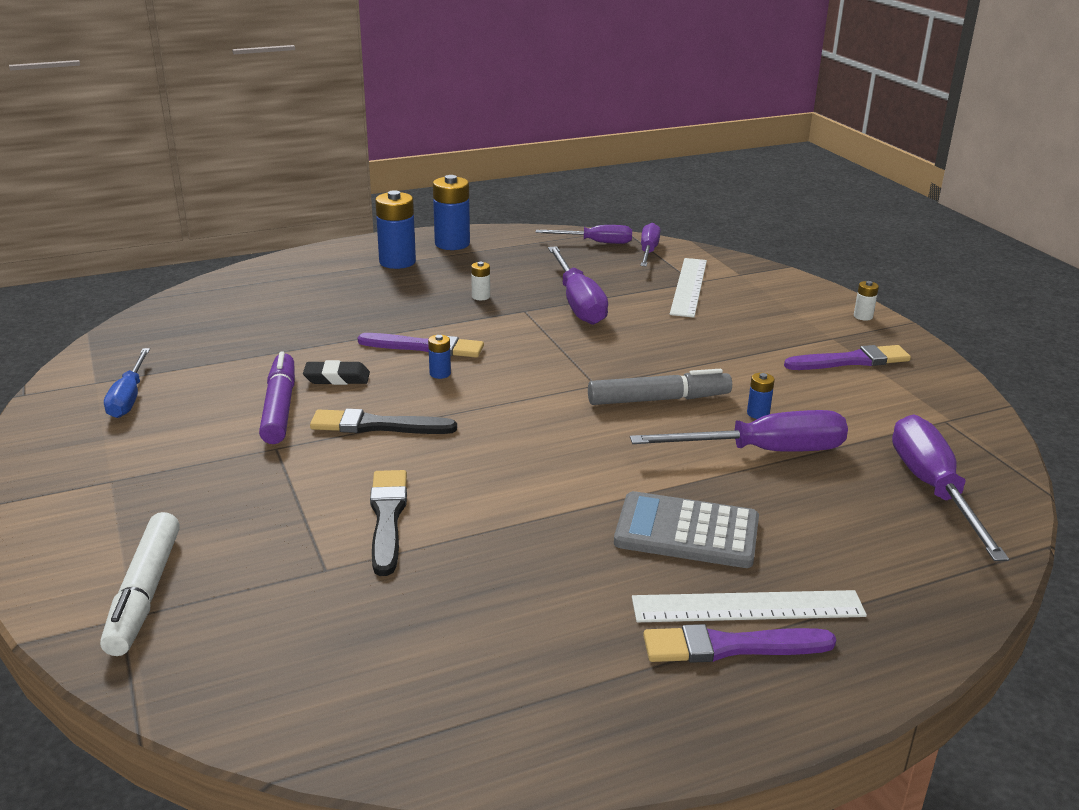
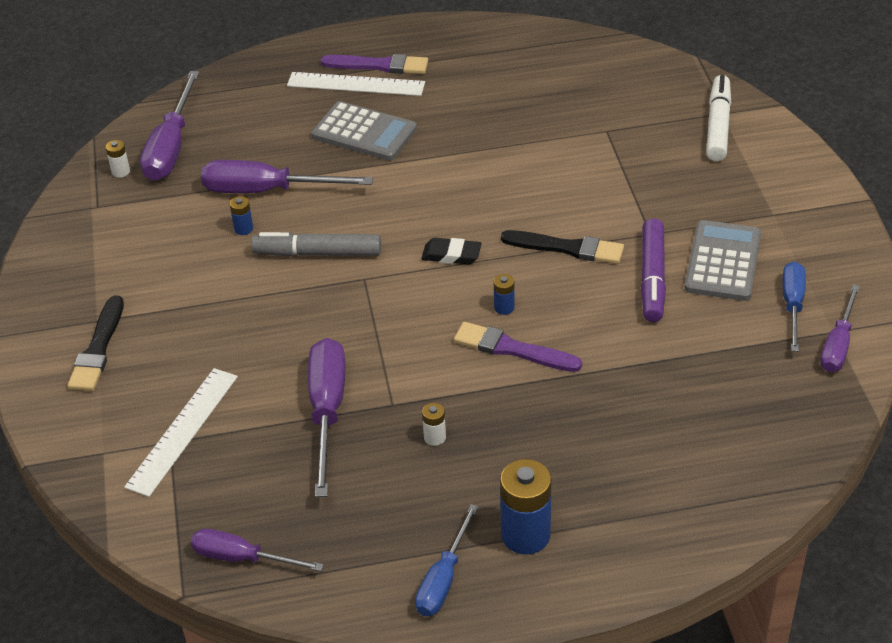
camera: 165 degrees left, 15 degrees up
black eraser [303,360,370,385] -> black eraser moved to [421,238,482,265]
black brush [370,470,407,576] -> black brush moved to [67,295,124,391]
blue battery [433,175,470,250] -> blue screwdriver [415,504,478,616]
purple screwdriver [641,223,660,266] -> purple screwdriver moved to [820,284,860,372]
purple brush [784,345,911,370] -> none
white battery [854,281,879,321] -> white battery moved to [106,140,130,178]
none -> grey calculator [685,220,761,301]

